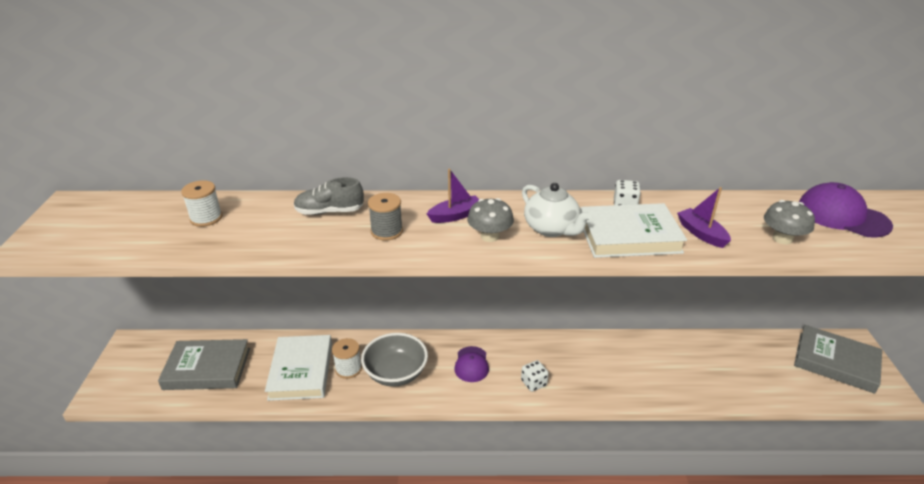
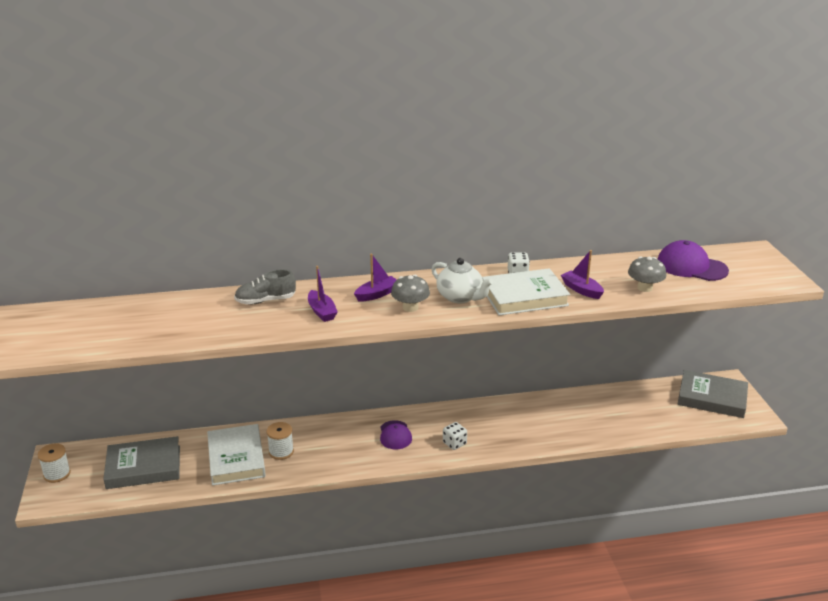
camera: 10 degrees left, 5 degrees down
white spool [181,180,222,227] -> white spool moved to [38,443,71,483]
grey bowl [361,333,428,387] -> none
grey spool [368,193,403,240] -> purple boat [308,266,338,322]

